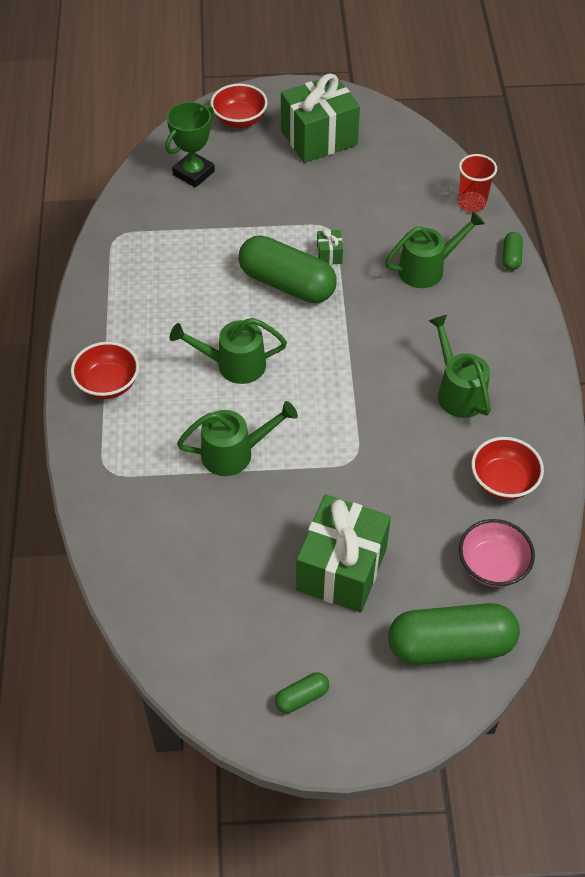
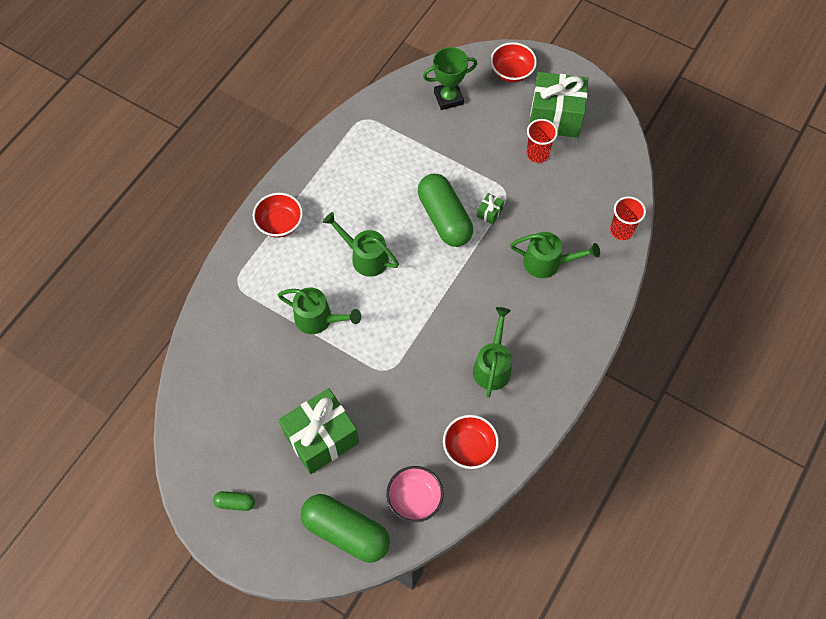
camera: 35 degrees right, 10 degrees up
green capsule [503,232,523,270] -> none
none -> red cup [526,119,558,163]

